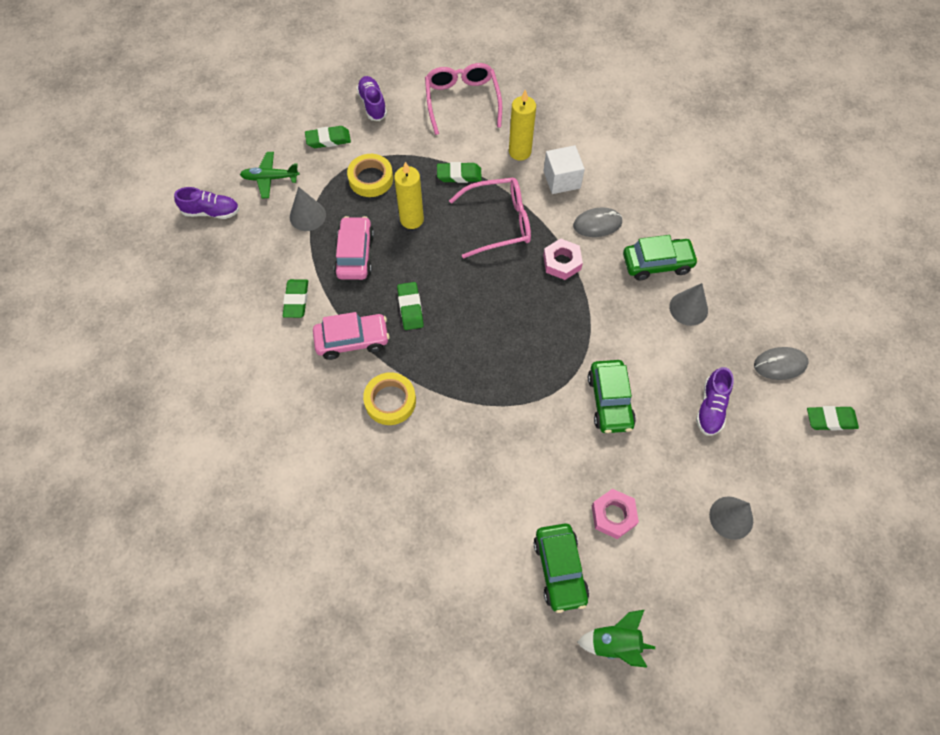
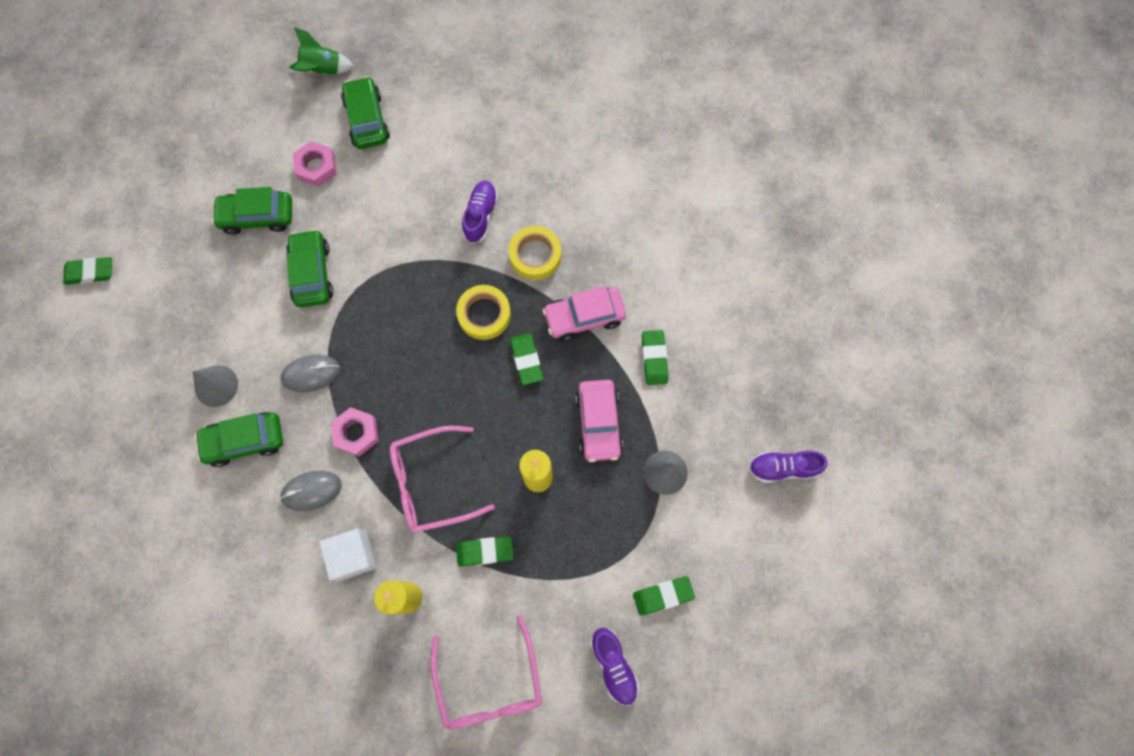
camera: 175 degrees right, 10 degrees up
green plane [240,152,299,198] -> none
yellow tape [347,154,393,197] -> yellow tape moved to [456,285,511,340]
purple shoe [696,367,734,436] -> purple shoe moved to [462,181,498,244]
grey cone [709,497,753,540] -> none
grey mouse [754,347,809,380] -> grey mouse moved to [281,355,340,392]
none -> green car [212,187,292,235]

